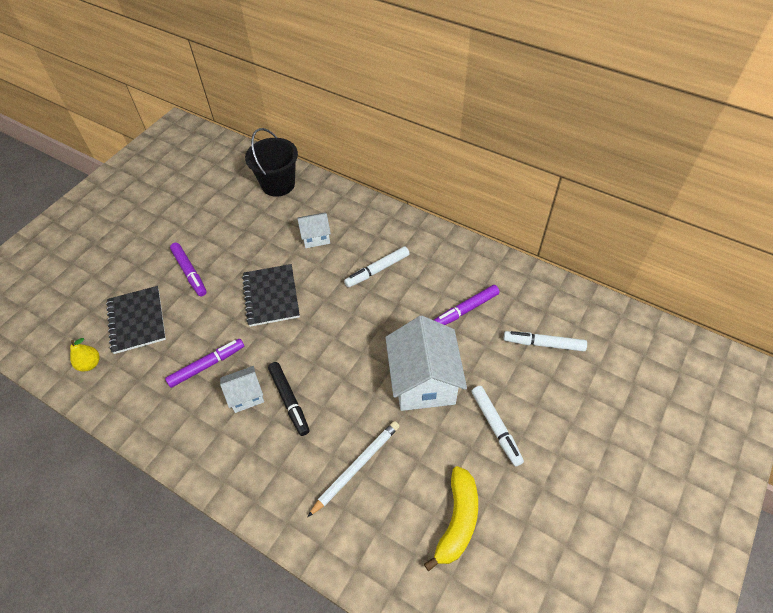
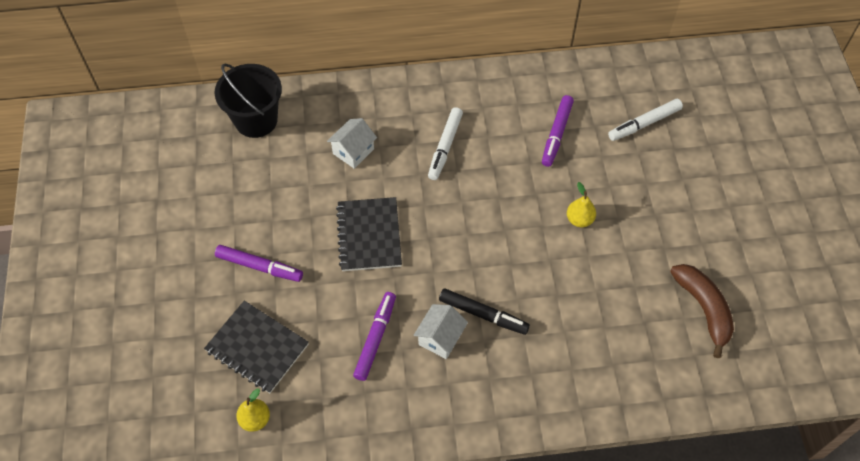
camera: 40 degrees left, 5 degrees up
black notebook [242,264,300,327] -> black notebook turned 45 degrees clockwise [336,197,402,271]
white pencil [308,421,399,517] -> none
white house [385,315,467,411] -> yellow pear [567,182,596,227]
yellow banana [424,466,478,571] -> brown banana [670,264,734,358]
white marker [472,386,524,466] -> none

